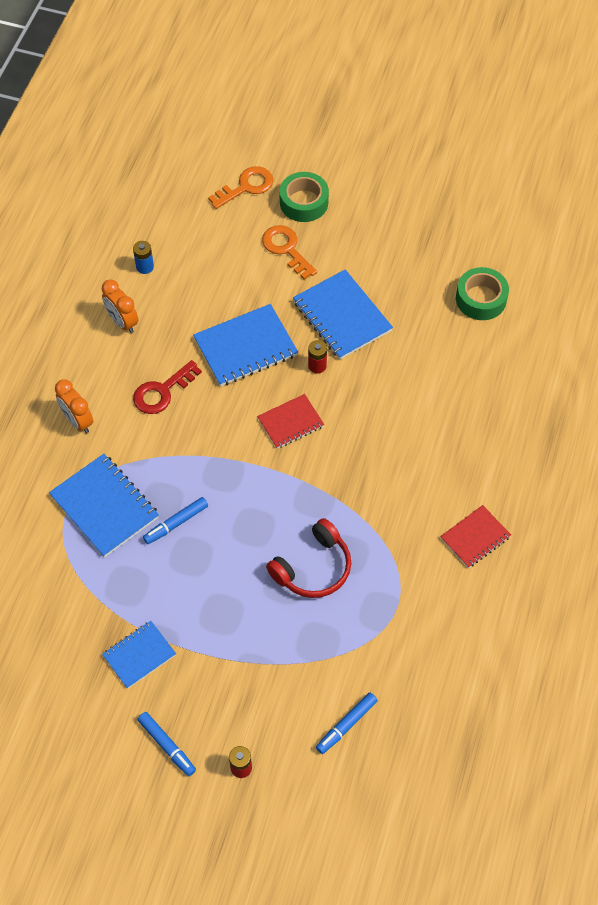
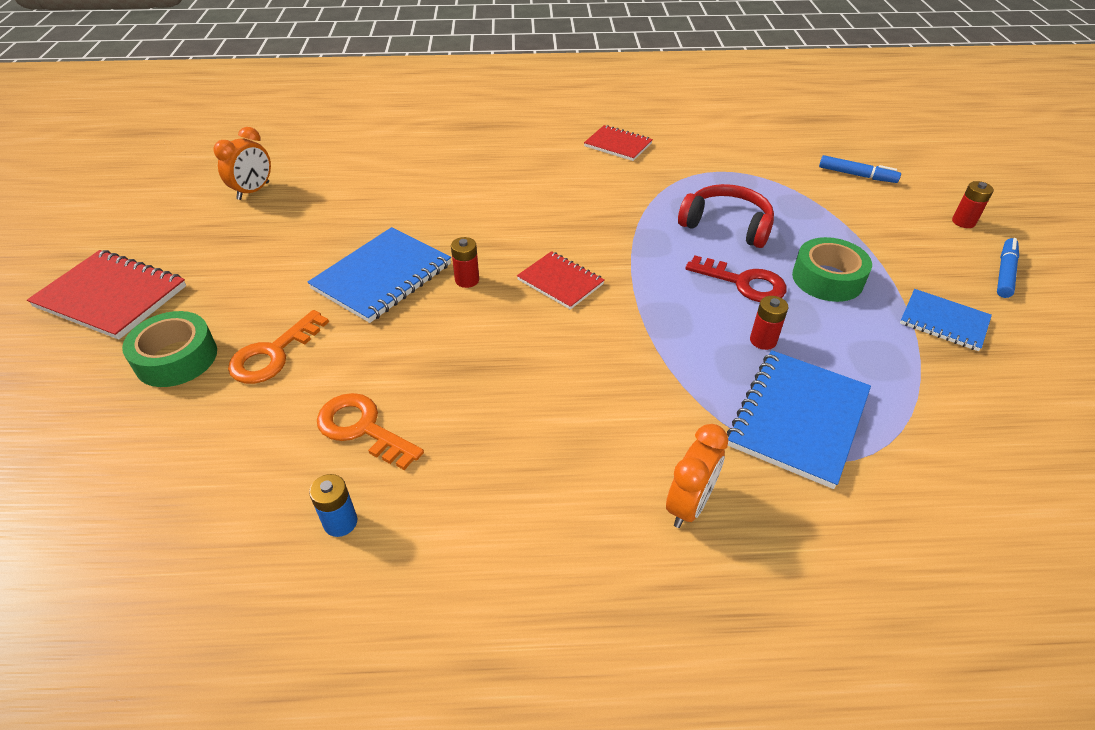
camera: 110 degrees left, 15 degrees down
orange clock [102,280,138,333] -> orange clock moved to [213,127,271,200]
red key [133,360,202,414] -> red key moved to [685,255,787,302]
blue marker [143,497,208,544] -> red battery [750,296,788,350]
blue notebook [193,304,298,386] -> none
orange key [208,166,273,209] -> orange key moved to [317,393,424,470]
green tape [456,267,509,320] -> green tape moved to [792,237,872,302]
none -> red notebook [27,250,186,340]

